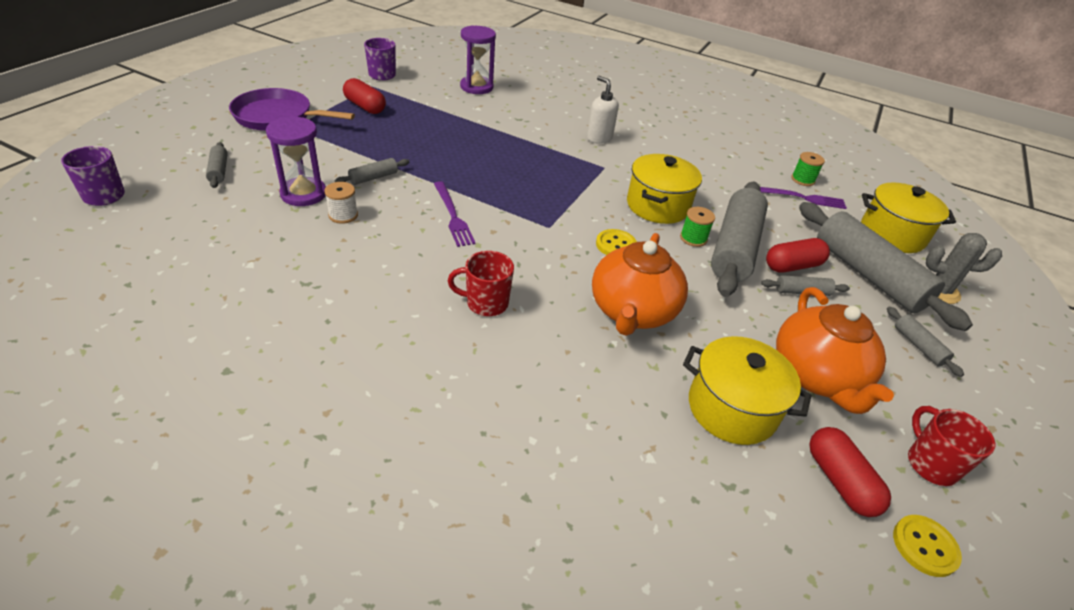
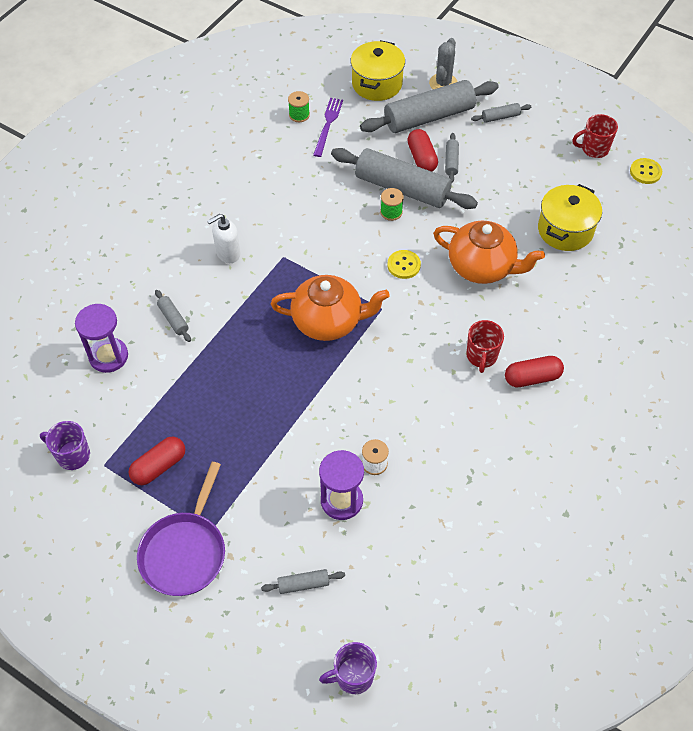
camera: 80 degrees left, 15 degrees up
grey rolling pin [335,158,409,185] -> grey rolling pin moved to [155,290,191,342]
purple fork [434,181,476,247] -> none
yellow pot [627,154,702,224] -> none
orange teapot [776,287,894,414] -> orange teapot moved to [271,275,390,341]
red capsule [809,427,891,517] -> red capsule moved to [505,356,564,387]

